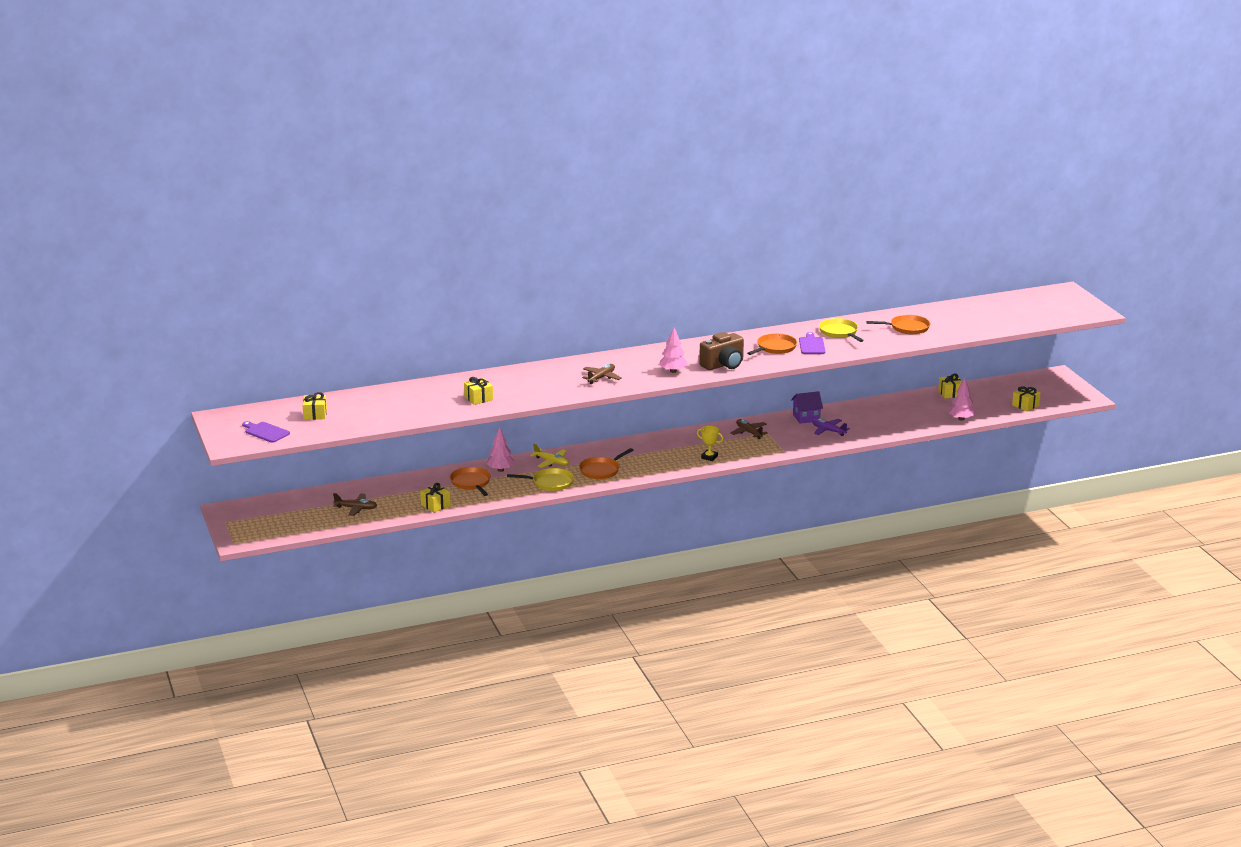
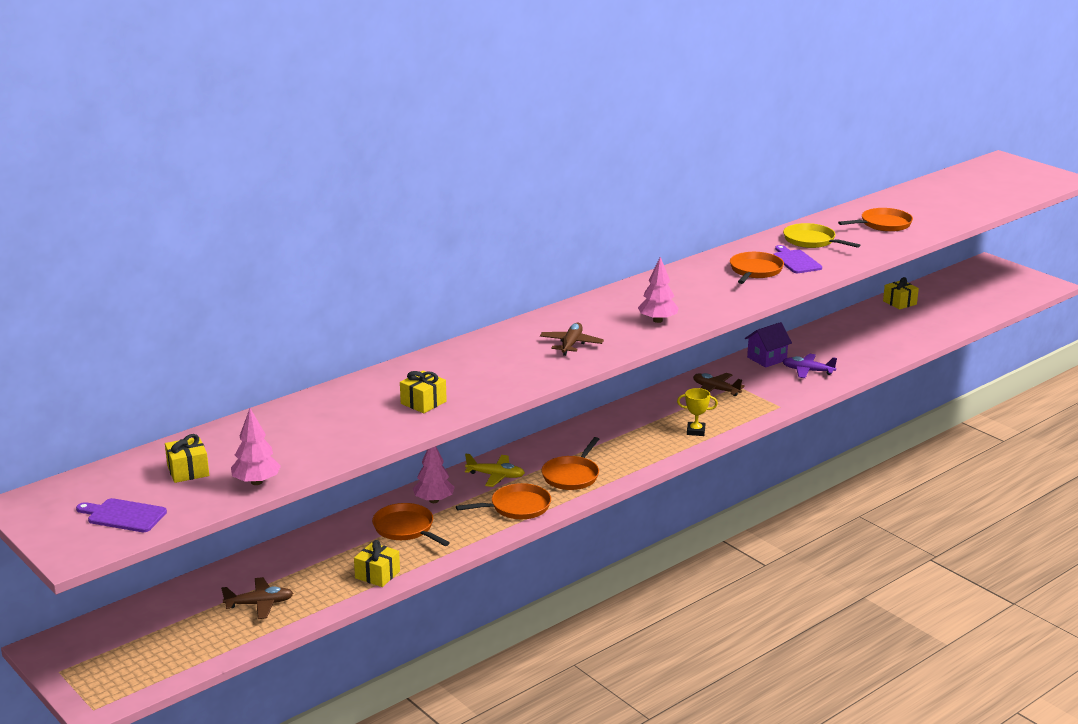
camera: 20 degrees left, 0 degrees up
yellow pan [507,468,574,491] -> orange pan [456,483,551,519]
brown camera [699,332,744,370] -> none
pink tree [949,378,976,421] -> pink tree moved to [231,408,281,485]
yellow gift [1012,386,1041,412] -> none

